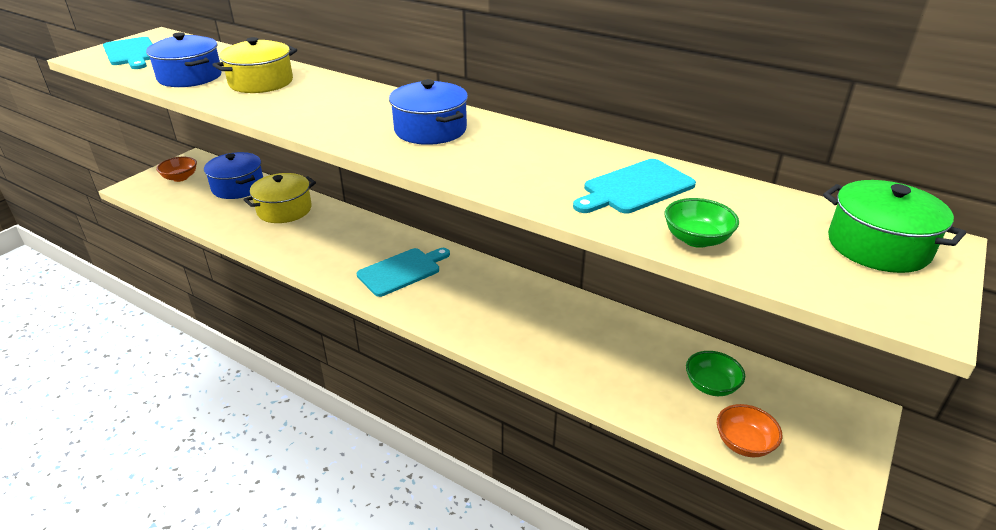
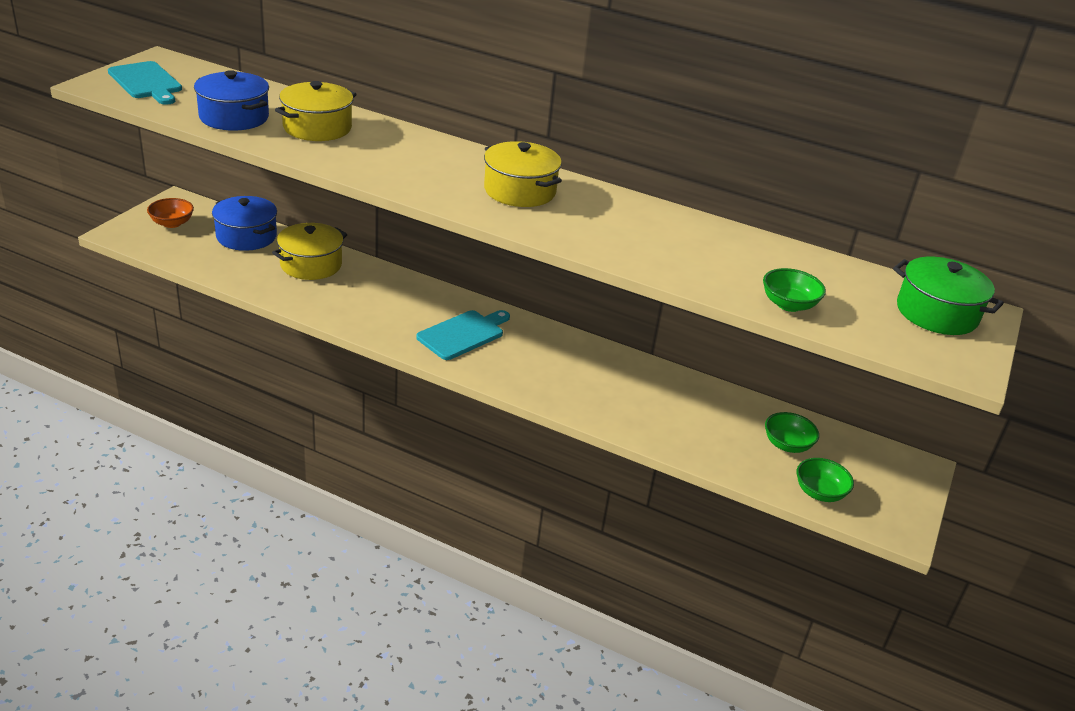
camera: 10 degrees left, 0 degrees up
blue pot [389,79,468,145] -> yellow pot [484,141,562,207]
turquoise cutting board [573,159,696,213] -> none
orange bowl [717,404,782,457] -> green bowl [797,458,854,502]

